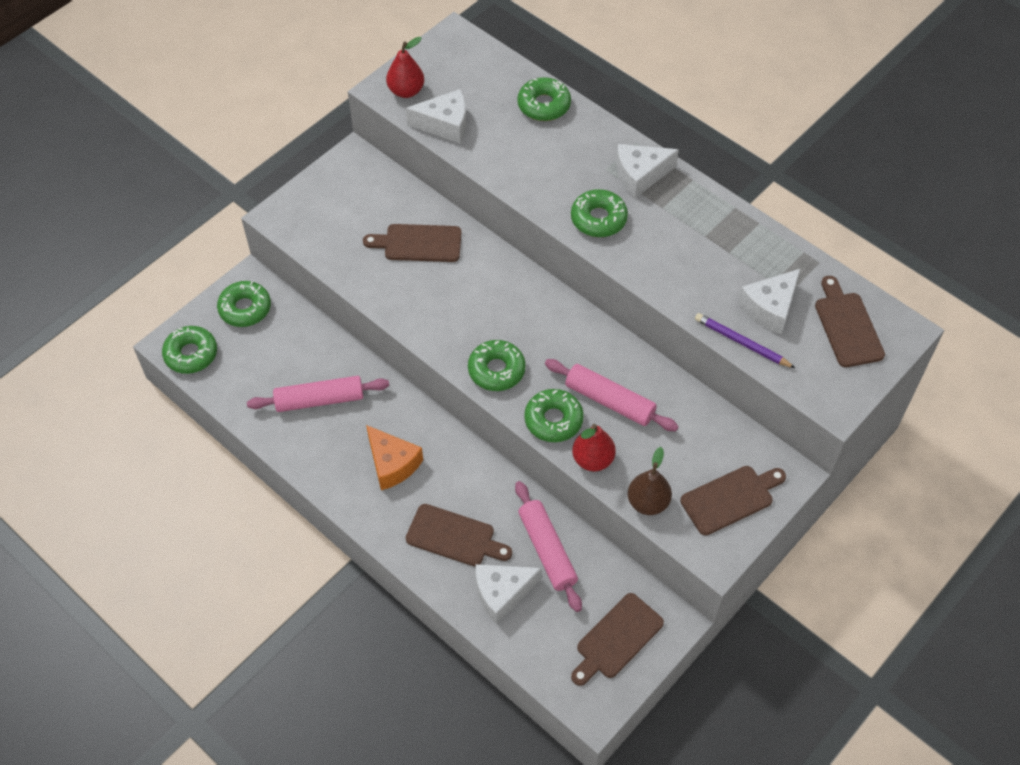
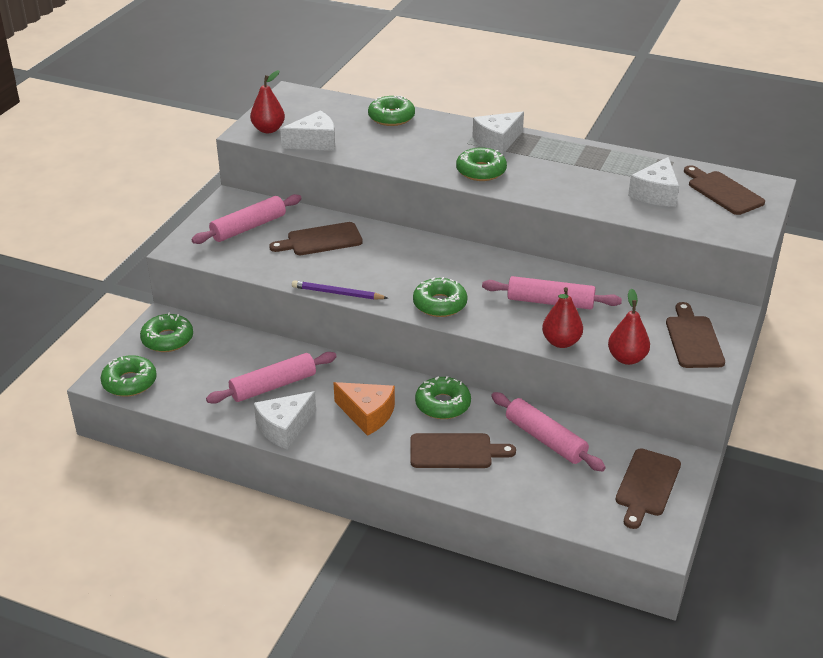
camera: 20 degrees left, 20 degrees down
white cheese [476,564,542,624] -> white cheese moved to [254,391,316,450]
green donut [524,389,584,442] -> green donut moved to [415,376,471,419]
brown pear [628,447,672,515] -> red pear [608,288,650,365]
brown cutting board [680,466,786,535] -> brown cutting board turned 45 degrees counterclockwise [666,302,725,368]
purple pencil [695,313,795,368] -> purple pencil moved to [292,280,388,300]
none -> pink rolling pin [191,194,302,244]

